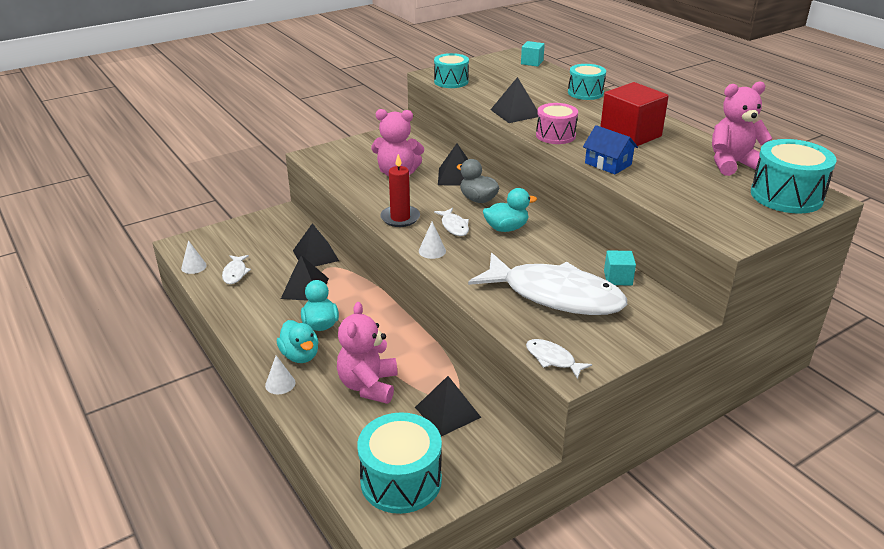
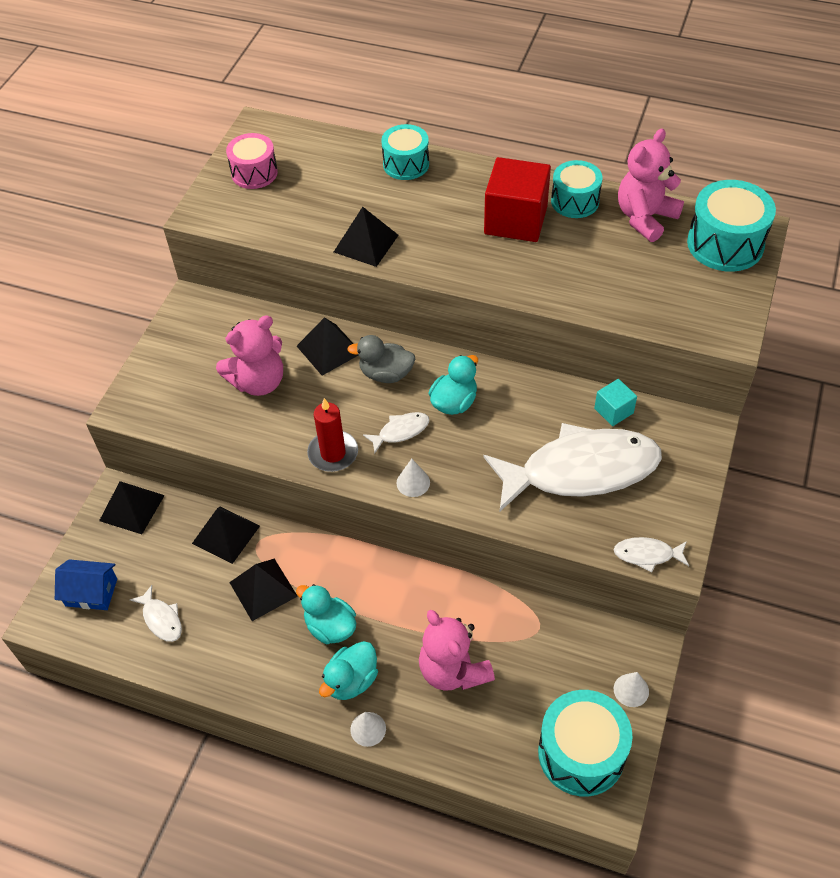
camera: 35 degrees left, 20 degrees up
white cone [181,240,207,274] -> white cone moved to [614,672,649,707]
turquoise duck [277,320,318,363] -> turquoise duck turned 105 degrees clockwise [319,641,378,700]
black pyramid [415,376,481,436] -> black pyramid moved to [99,481,165,534]
turquoise drum [434,53,469,88] -> turquoise drum moved to [551,160,602,218]
white fish [434,208,469,236] -> white fish turned 60 degrees counterclockwise [363,412,430,453]
turquoise cube [521,41,545,67] -> none
pink drum [536,103,578,144] -> pink drum moved to [226,133,278,189]
blue house [583,125,638,174] -> blue house moved to [55,559,117,610]

